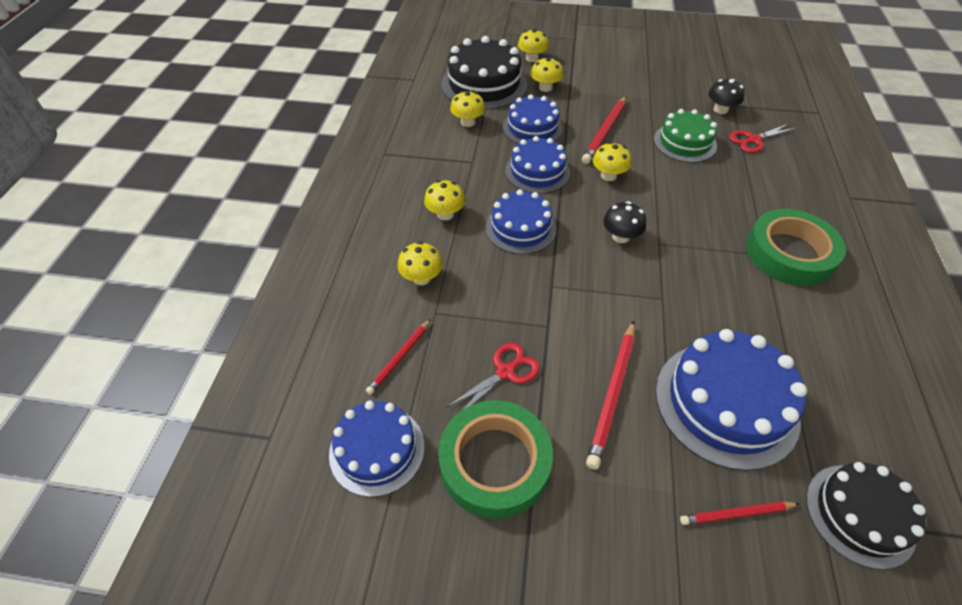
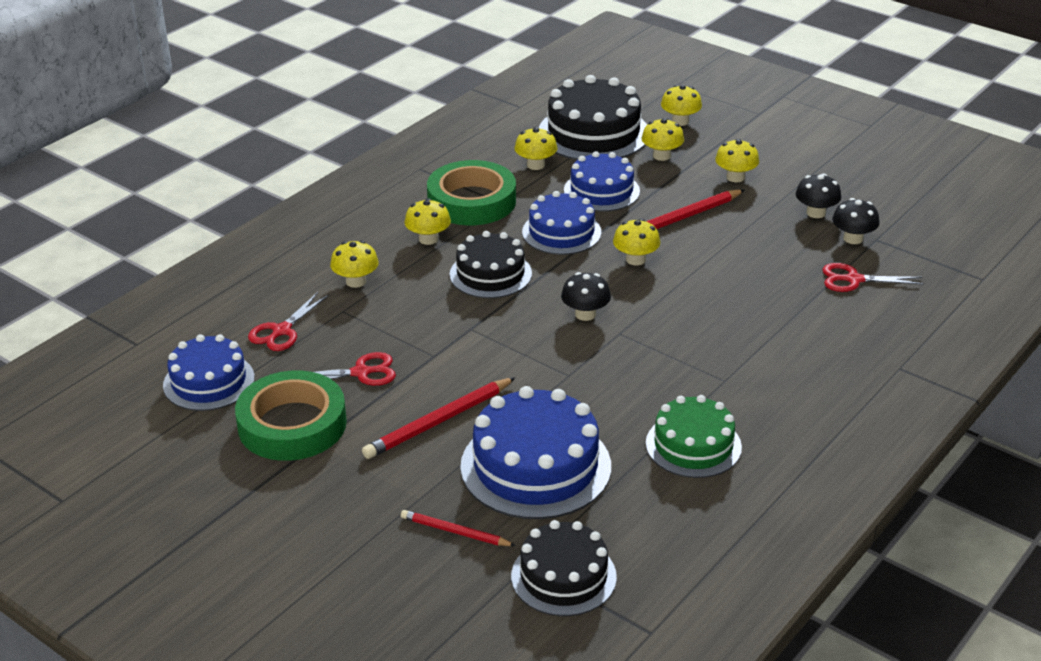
camera: 30 degrees right, 15 degrees down
red pencil [366,319,431,395] -> red scissors [248,292,329,351]
blue cake [485,189,556,254] -> black cake [450,231,532,298]
green cake [654,109,717,162] -> green cake moved to [646,395,742,478]
green tape [746,209,846,286] -> green tape moved to [427,160,516,225]
none -> yellow mushroom [715,139,759,182]
none -> black mushroom [795,173,841,218]

